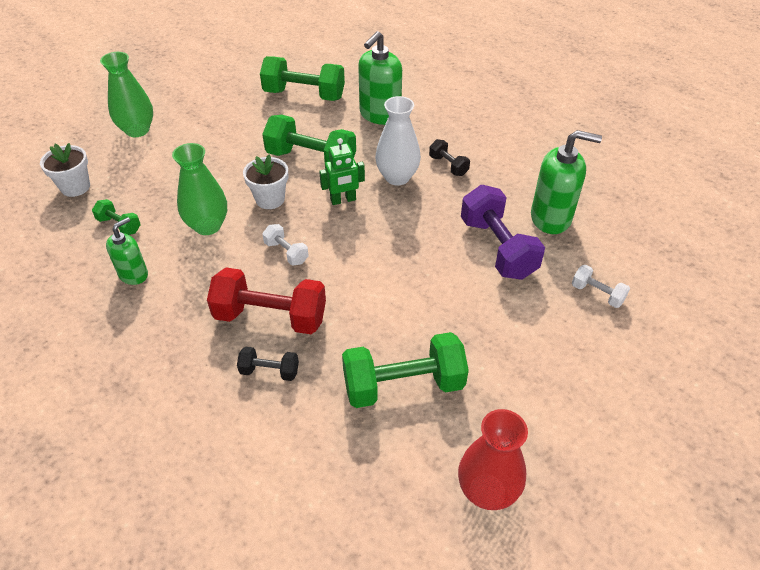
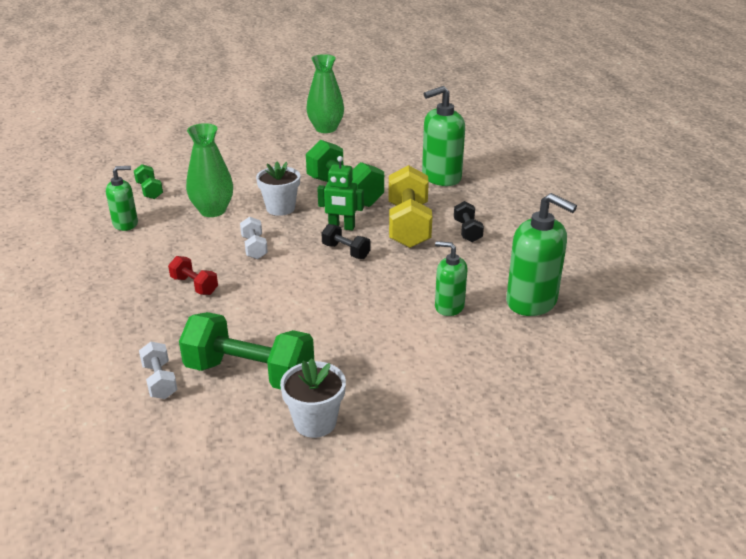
camera: 30 degrees right, 15 degrees down
white flower pot [40,143,90,197] -> white flower pot moved to [280,358,346,438]
green vase [100,52,153,137] -> green vase moved to [306,54,344,133]
red dumbbell [207,268,326,334] -> red dumbbell [168,256,218,295], size x0.50
black dumbbell [237,347,299,381] -> black dumbbell moved to [322,224,371,259]
green dumbbell [260,56,345,101] -> none
white vase [375,96,421,186] -> yellow dumbbell [389,165,432,248]
red vase [458,409,528,510] -> none
purple dumbbell [461,185,545,280] -> green soap dispenser [435,241,468,316]
white dumbbell [572,265,630,308] -> white dumbbell moved to [139,342,178,399]

